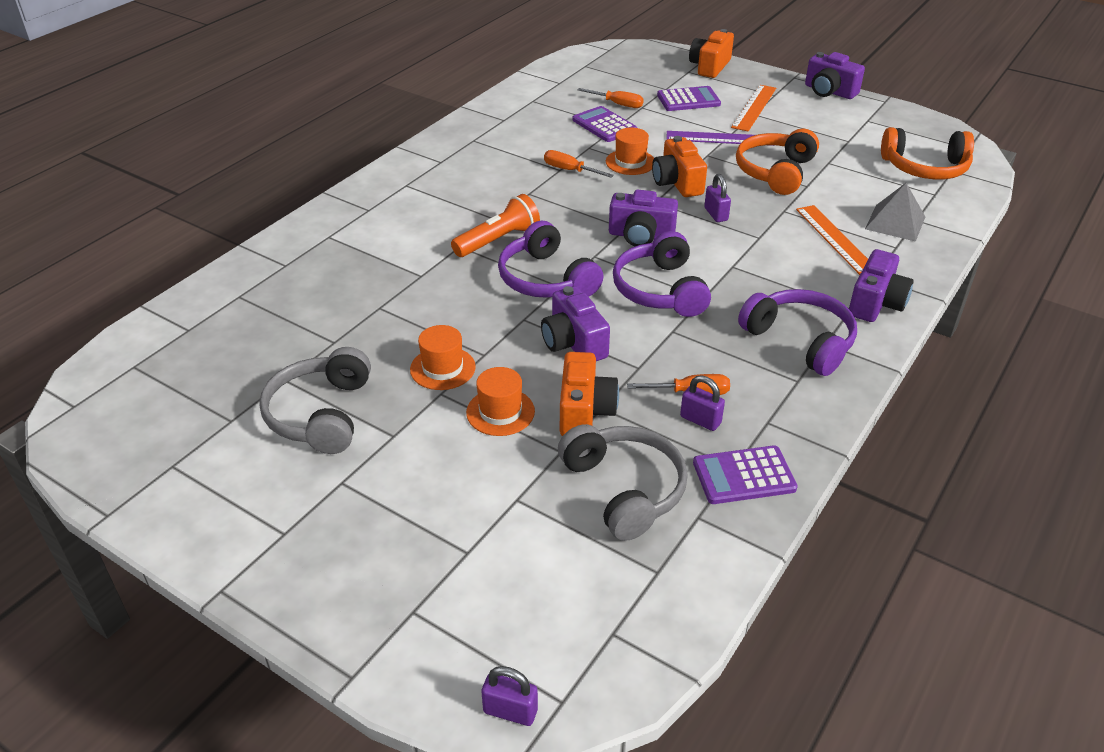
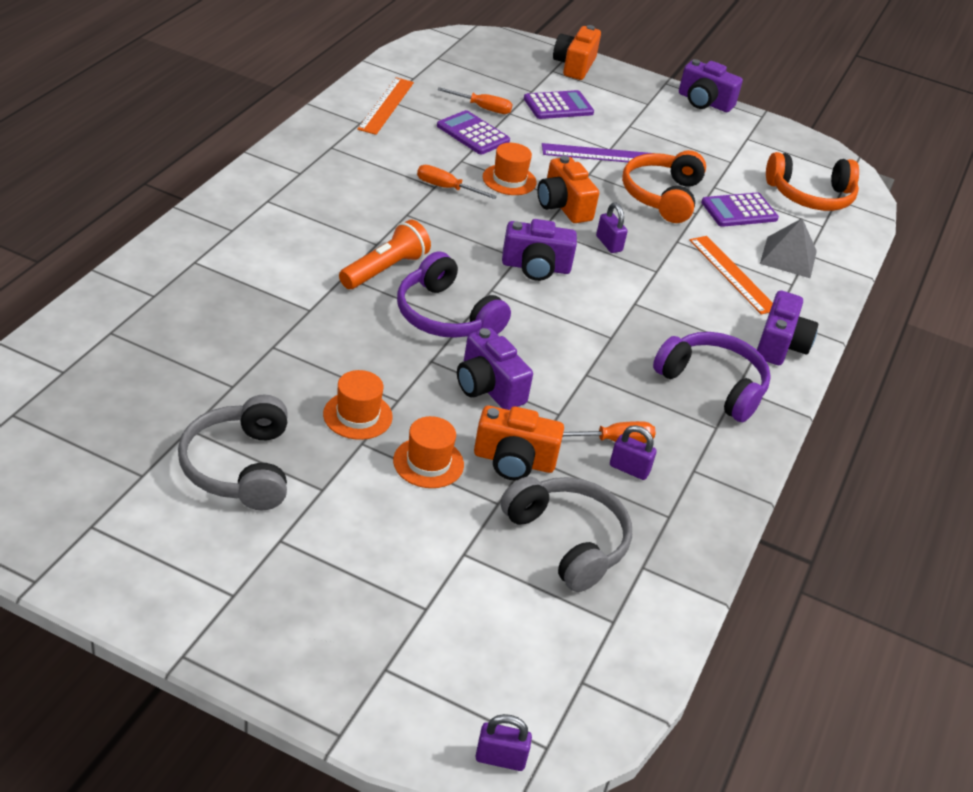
camera: 15 degrees left, 0 degrees up
orange camera [560,352,619,436] -> orange camera turned 105 degrees clockwise [474,406,564,481]
purple headphones [613,231,711,317] -> none
purple calculator [693,445,798,504] -> purple calculator moved to [701,193,779,227]
orange ruler [731,85,776,131] -> orange ruler moved to [357,77,414,135]

